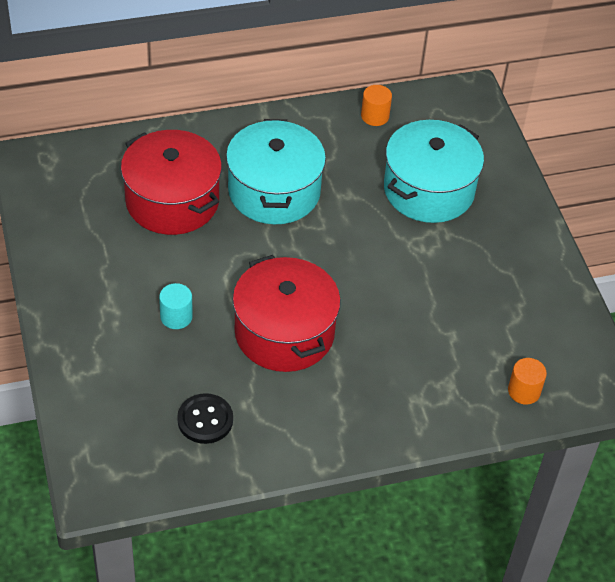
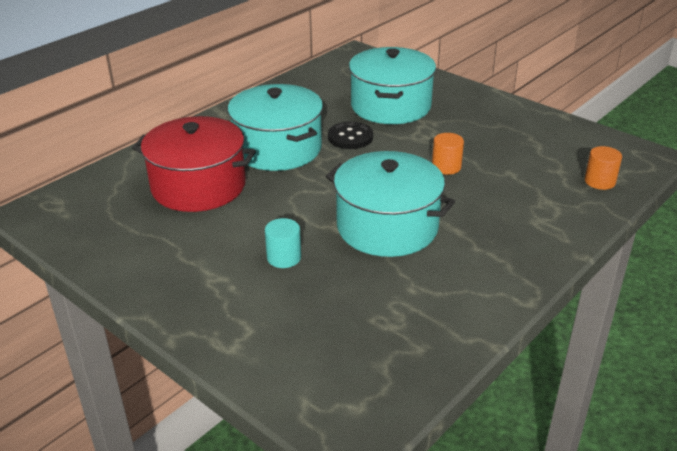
camera: 30 degrees left, 15 degrees down
black button [177,393,233,444] -> black button moved to [328,122,373,149]
red pot [233,255,341,372] -> turquoise pot [326,151,455,257]
orange cylinder [361,85,392,126] -> orange cylinder moved to [432,133,464,175]

